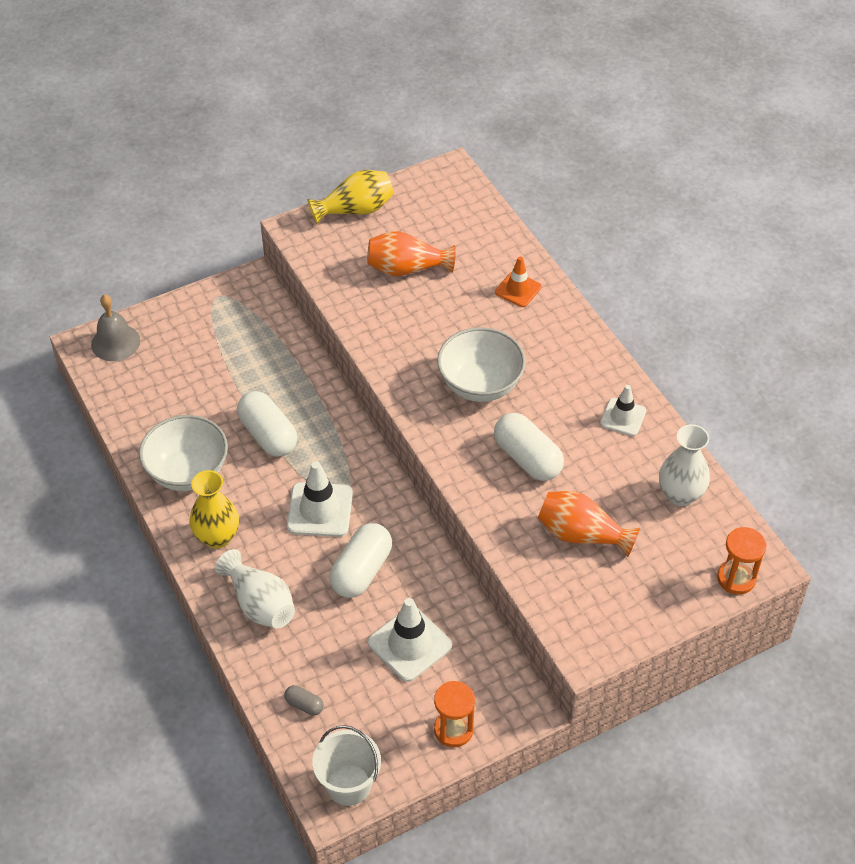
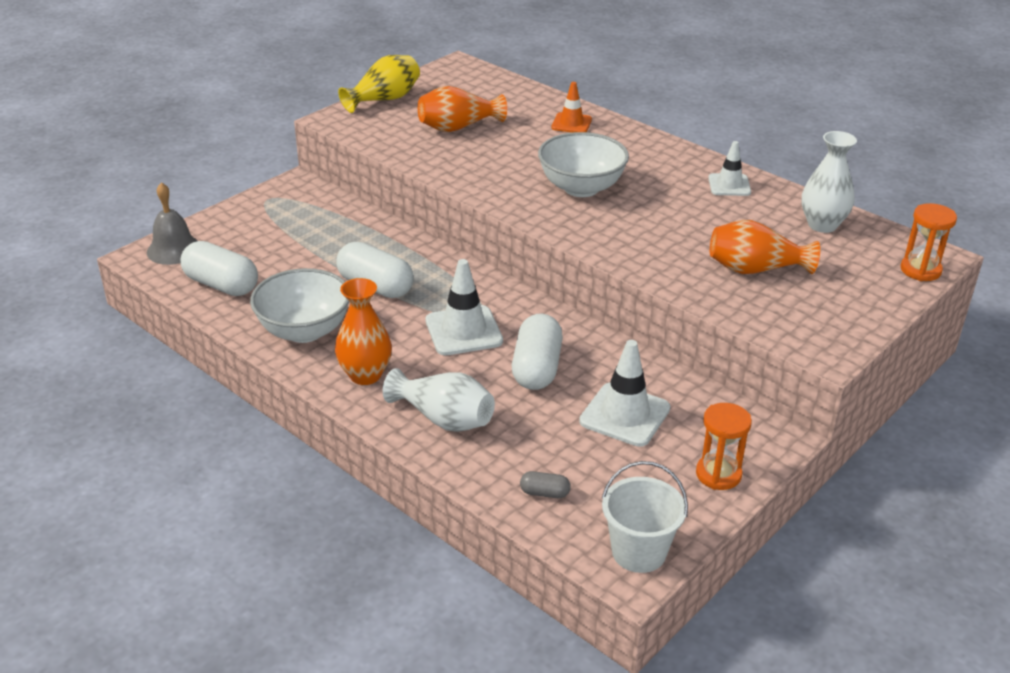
camera: 20 degrees left, 15 degrees down
yellow vase [189,470,239,549] -> orange vase [335,278,392,385]
white capsule [494,413,564,481] -> white capsule moved to [181,241,258,296]

